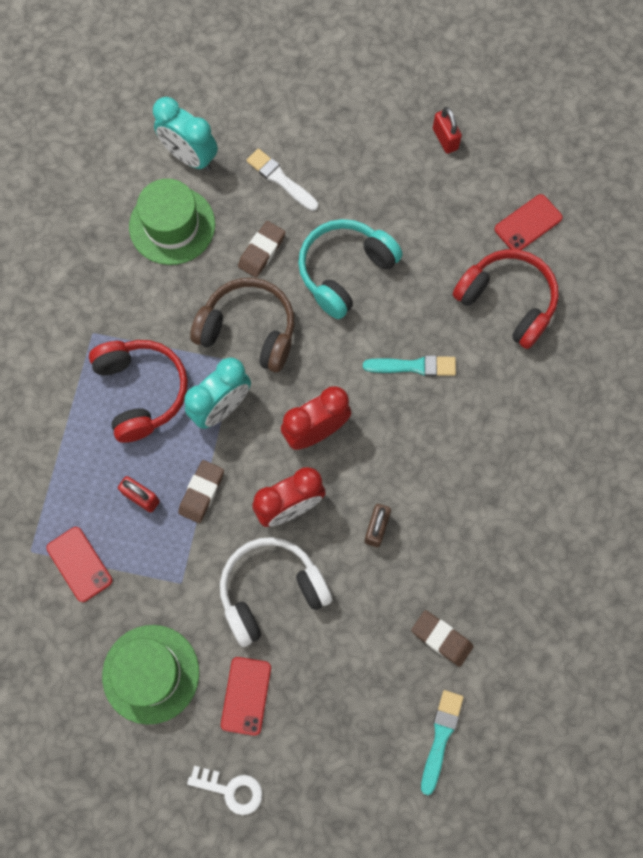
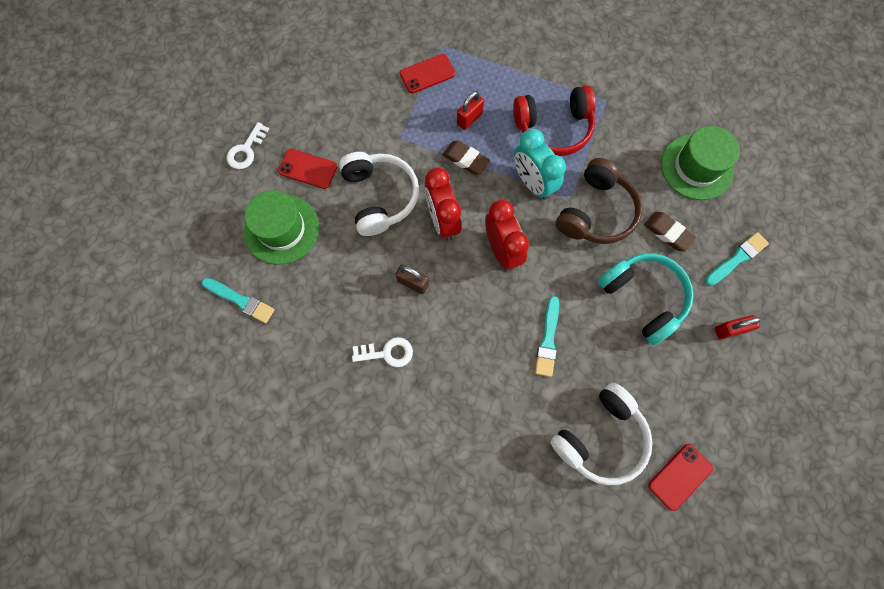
camera: 100 degrees right, 0 degrees up
green hat [102,625,199,725] -> green hat moved to [244,190,319,265]
turquoise clock [153,97,218,171] -> none
white brush [246,149,318,211] -> turquoise brush [705,232,769,286]
brown eraser [411,610,474,667] -> none
red padlock [433,107,462,154] -> red padlock moved to [715,315,761,339]
red headphones [453,249,559,349] -> white headphones [550,383,653,486]
red phone [494,194,563,250] -> red phone turned 75 degrees clockwise [648,444,713,511]
none -> white key [352,337,413,367]

